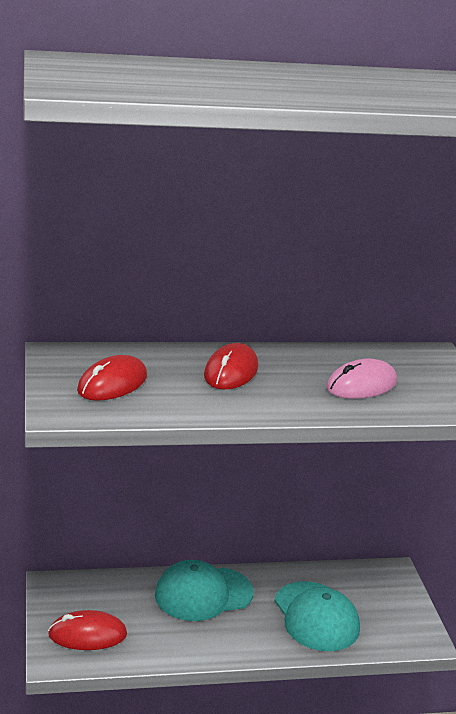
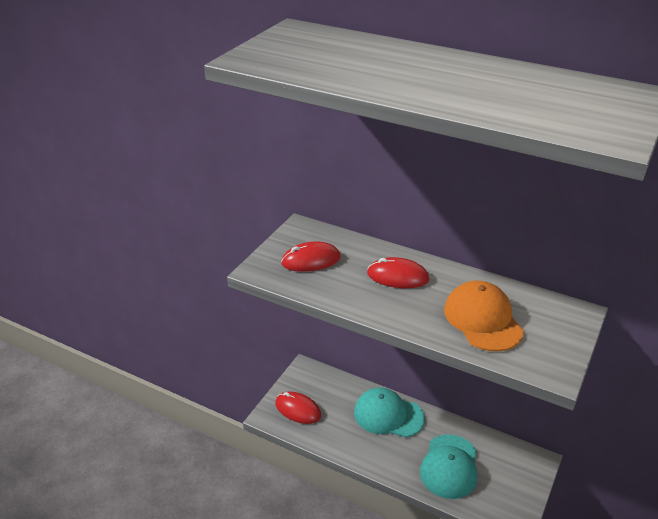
camera: 40 degrees right, 10 degrees up
red mouse [204,343,258,389] -> red mouse turned 45 degrees clockwise [367,257,429,288]
pink mouse [326,358,397,399] -> orange cap [444,281,524,352]

